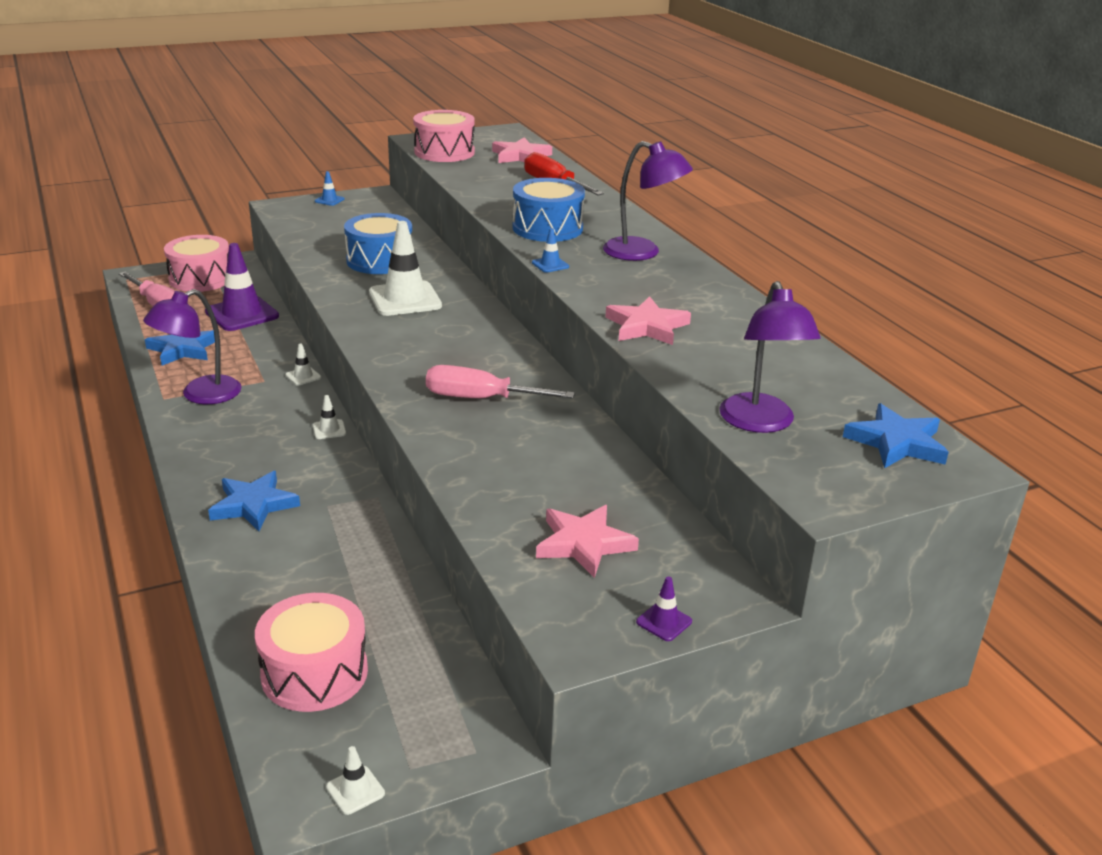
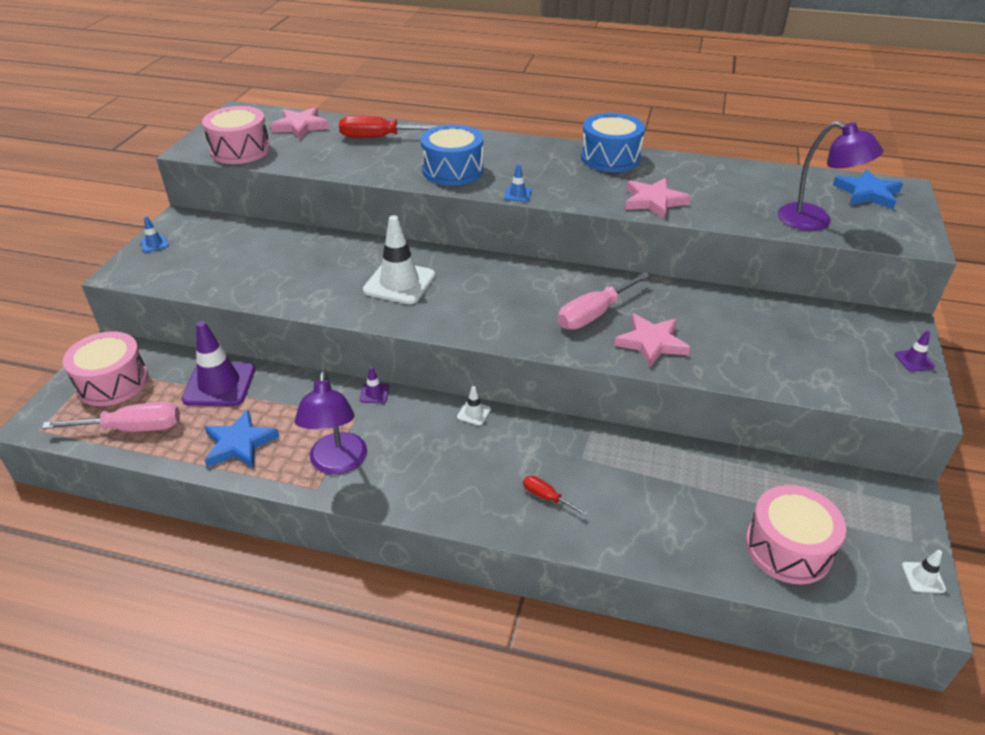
camera: 50 degrees left, 10 degrees up
blue star [208,471,300,531] -> red screwdriver [523,476,588,516]
white traffic cone [285,344,321,386] -> purple traffic cone [360,366,389,403]
blue drum [344,213,412,274] -> blue drum moved to [581,113,645,172]
pink star [536,505,639,578] -> pink star moved to [614,314,690,368]
purple lamp [603,141,693,261] -> none

